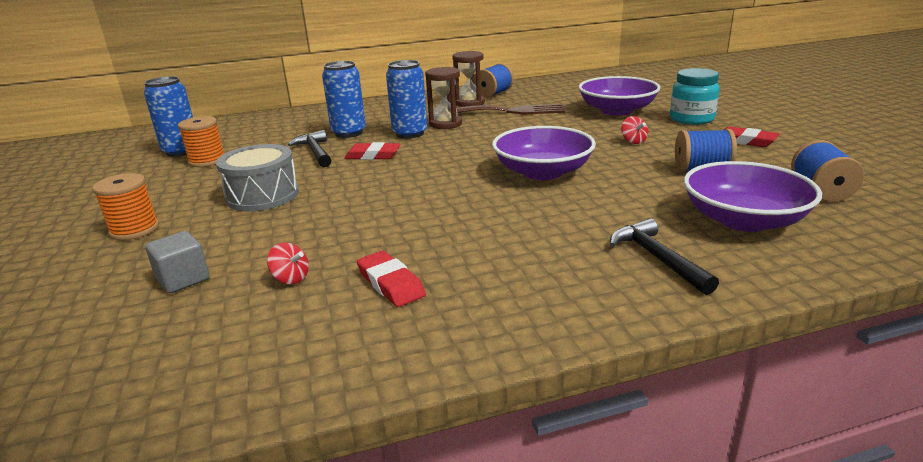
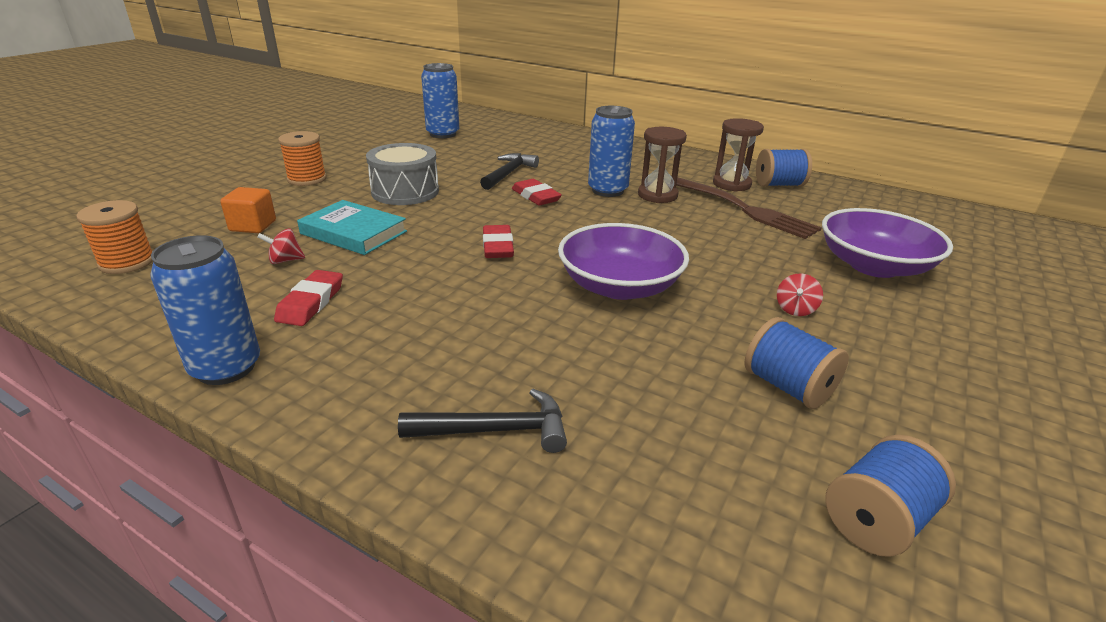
camera: 45 degrees right, 5 degrees up
grey cube [145,231,210,293] -> orange cube [220,187,276,233]
orange spool [178,116,224,167] -> orange spool moved to [76,200,153,274]
red spinning top [267,243,309,284] -> red spinning top turned 90 degrees clockwise [257,229,305,264]
blue can [322,61,366,138] -> blue can moved to [150,235,260,385]
black hammer [610,218,719,295] -> black hammer turned 60 degrees clockwise [398,389,567,453]
turquoise jar [670,68,720,125] -> none
purple bowl [684,161,822,232] -> none
red eraser [724,126,779,147] -> red eraser moved to [483,225,514,258]
none -> turquoise book [297,200,407,255]

